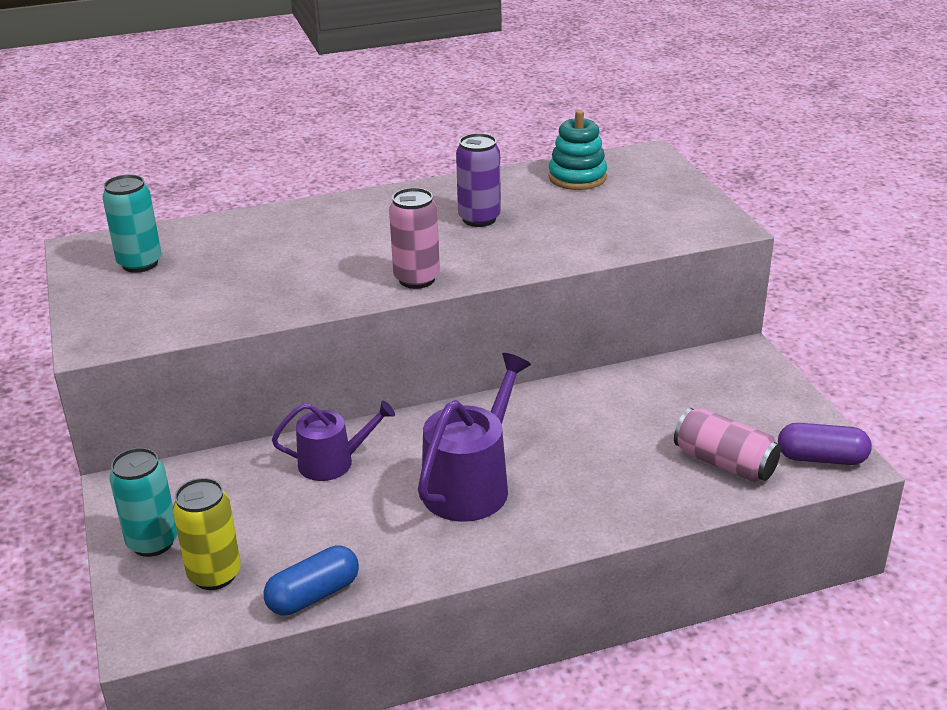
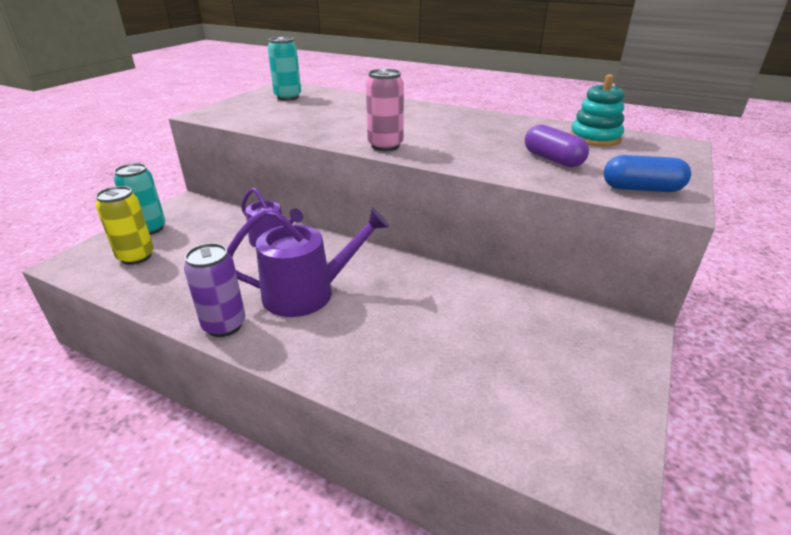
camera: 45 degrees right, 0 degrees up
blue capsule [263,545,359,616] -> blue capsule moved to [604,155,691,192]
purple can [456,133,501,227] -> purple can moved to [184,243,245,337]
pink can [674,408,781,482] -> none
purple capsule [778,423,872,465] -> purple capsule moved to [525,125,589,167]

